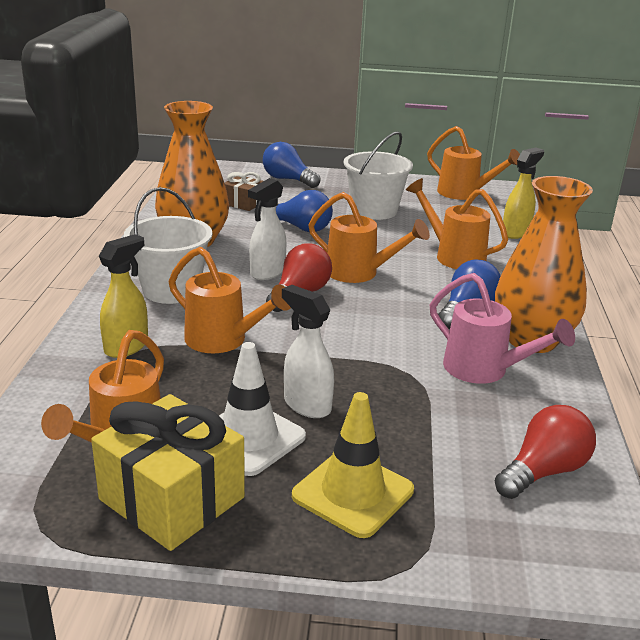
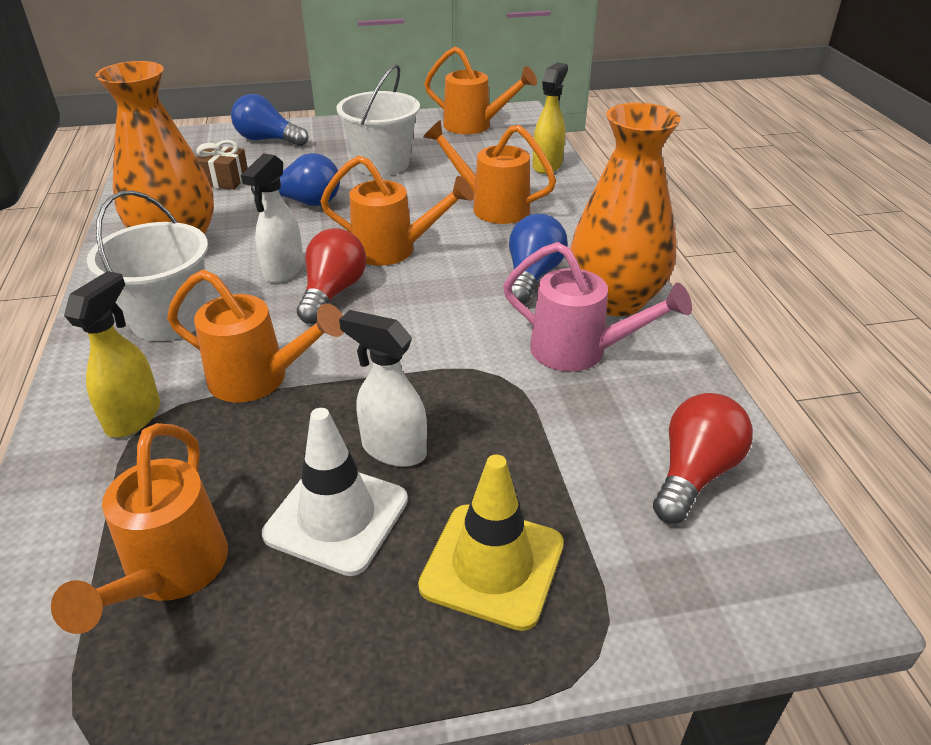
camera: 15 degrees left, 10 degrees up
yellow gift [91,394,245,551] -> none

